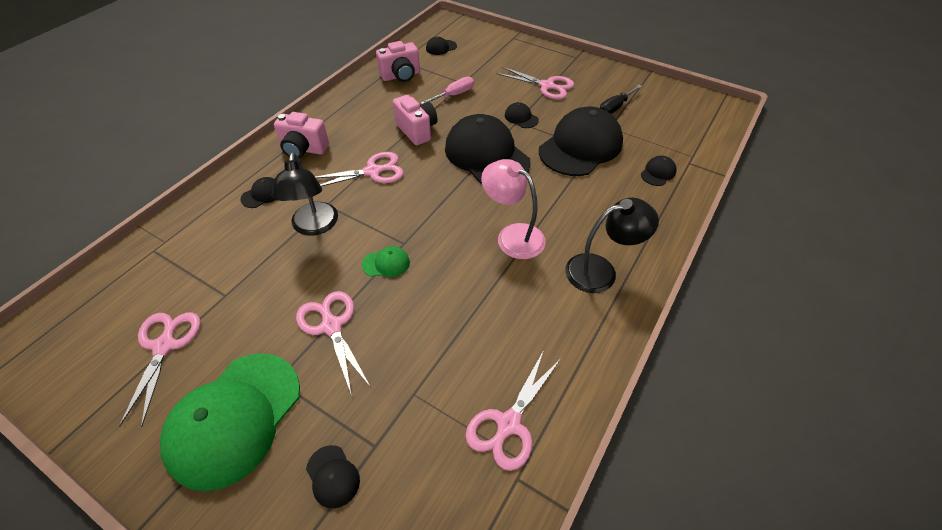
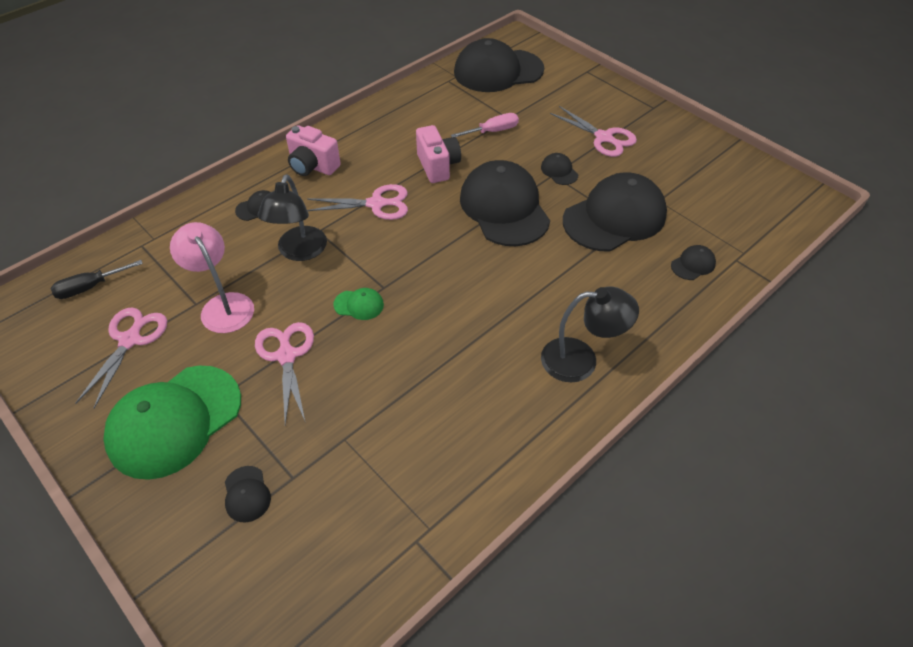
camera: 15 degrees right, 0 degrees up
pink camera [376,41,420,82] -> none
black cap [426,37,457,55] -> black cap [454,38,544,92], size x2.43
pink scissors [466,350,561,471] -> none
pink lamp [481,159,546,259] -> pink lamp moved to [170,222,254,333]
black screwdriver [600,85,642,114] -> black screwdriver moved to [51,260,143,299]

